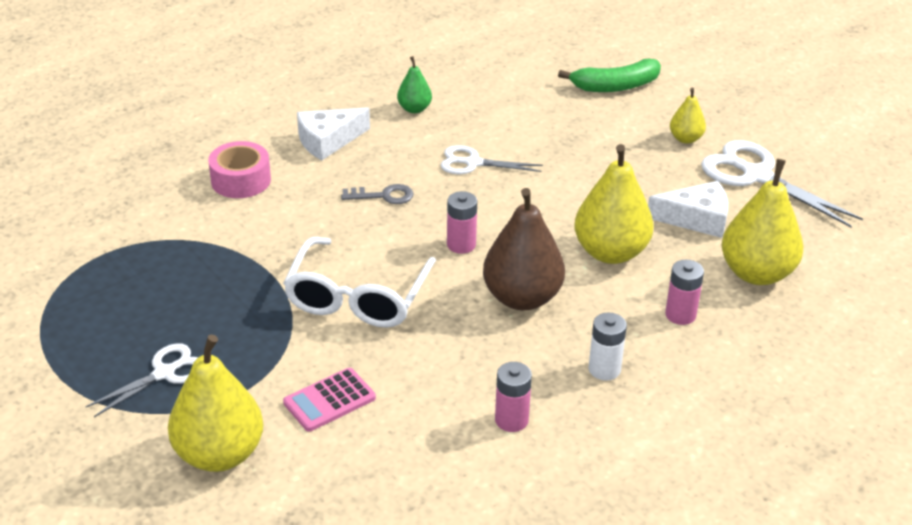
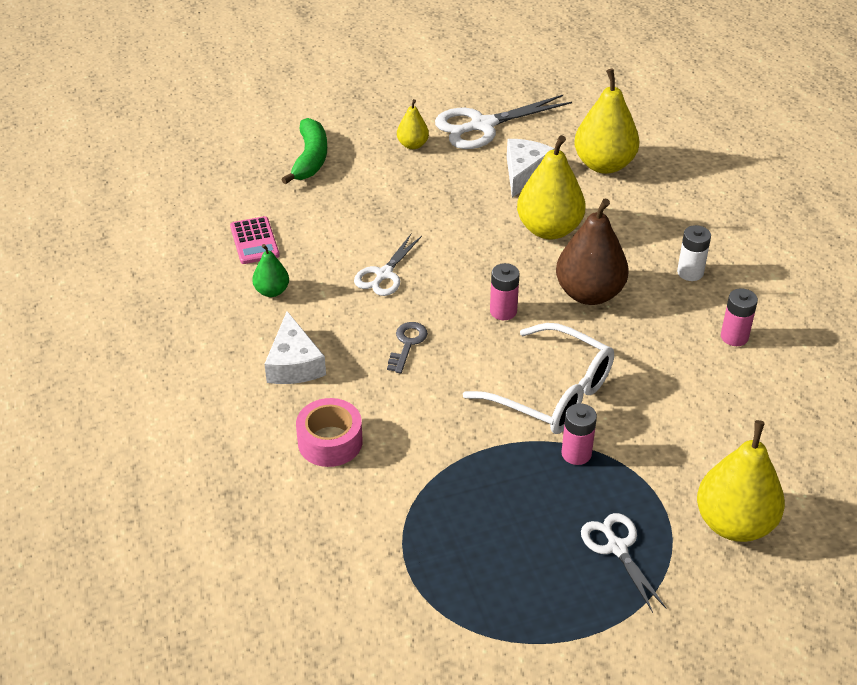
camera: 70 degrees left, 5 degrees up
pink calculator [283,368,376,432] -> pink calculator moved to [230,216,280,264]
pink battery [665,260,704,325] -> pink battery moved to [561,403,597,465]

